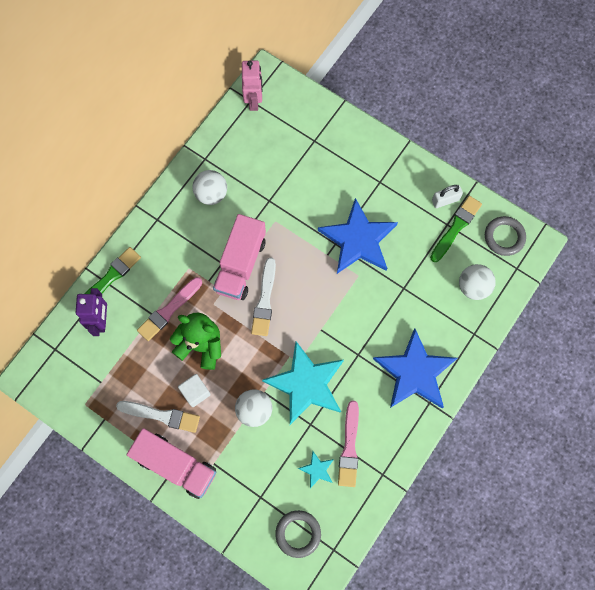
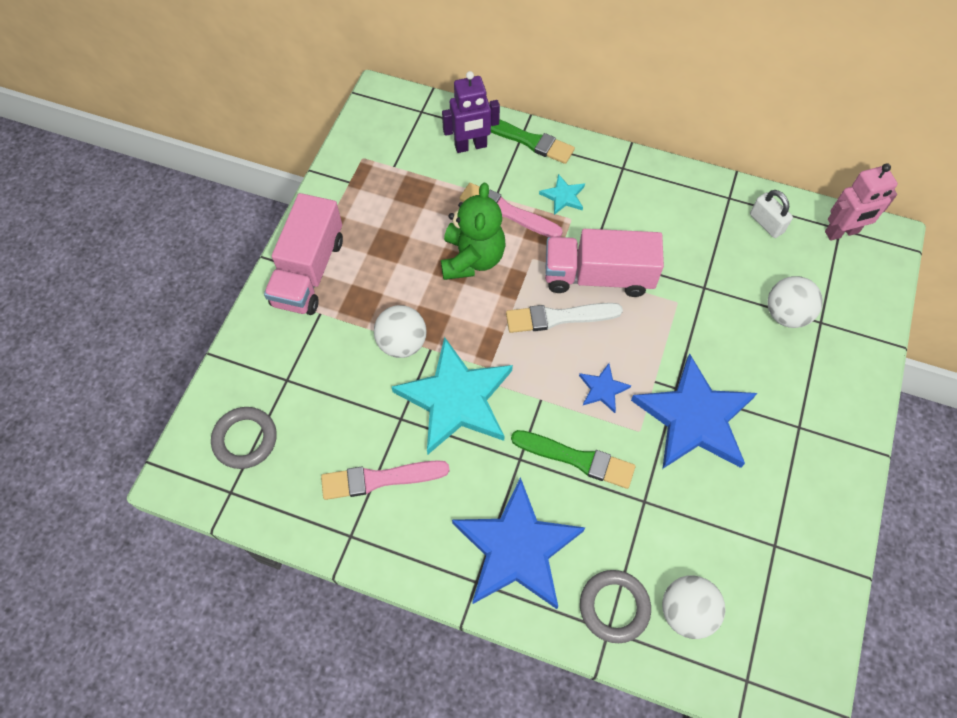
camera: 75 degrees right, 10 degrees down
white brush [116,401,200,433] -> none
white cube [178,374,211,407] -> none
white ball [193,170,227,205] -> white ball moved to [767,276,823,328]
turquoise star [298,451,334,488] -> turquoise star moved to [539,174,585,215]
green brush [430,196,482,262] -> green brush moved to [511,430,635,489]
white padlock [432,185,463,208] -> white padlock moved to [750,190,793,238]
grey ring [485,216,526,256] -> grey ring moved to [580,570,651,643]
none -> blue star [579,363,632,413]

